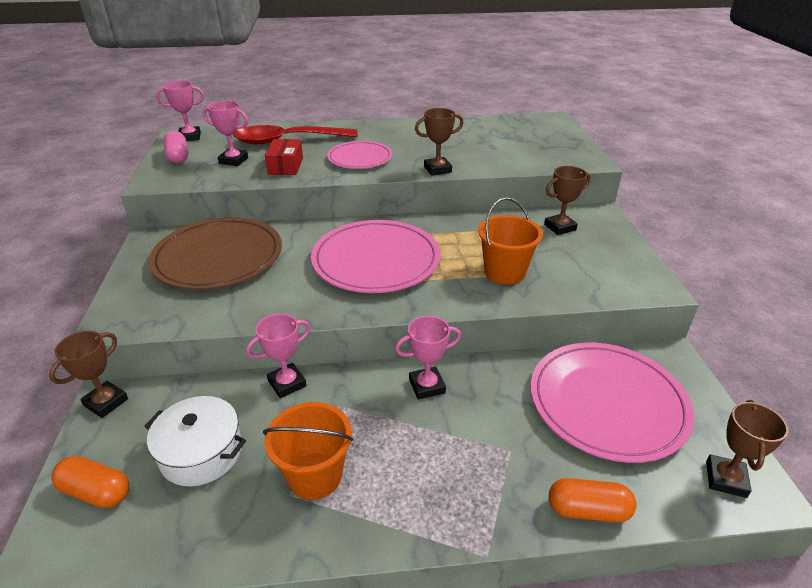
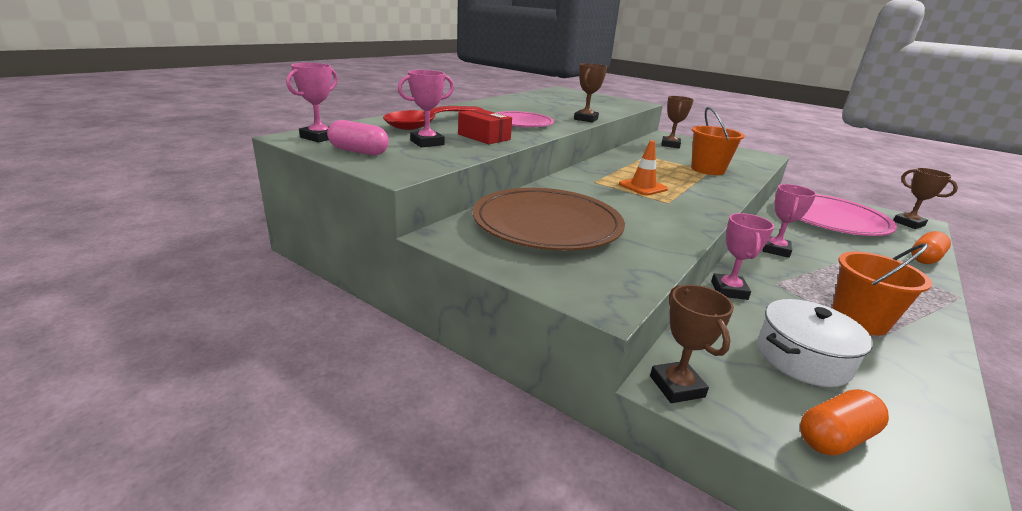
camera: 50 degrees left, 10 degrees down
pink plate [311,220,441,293] -> orange traffic cone [619,141,668,196]

